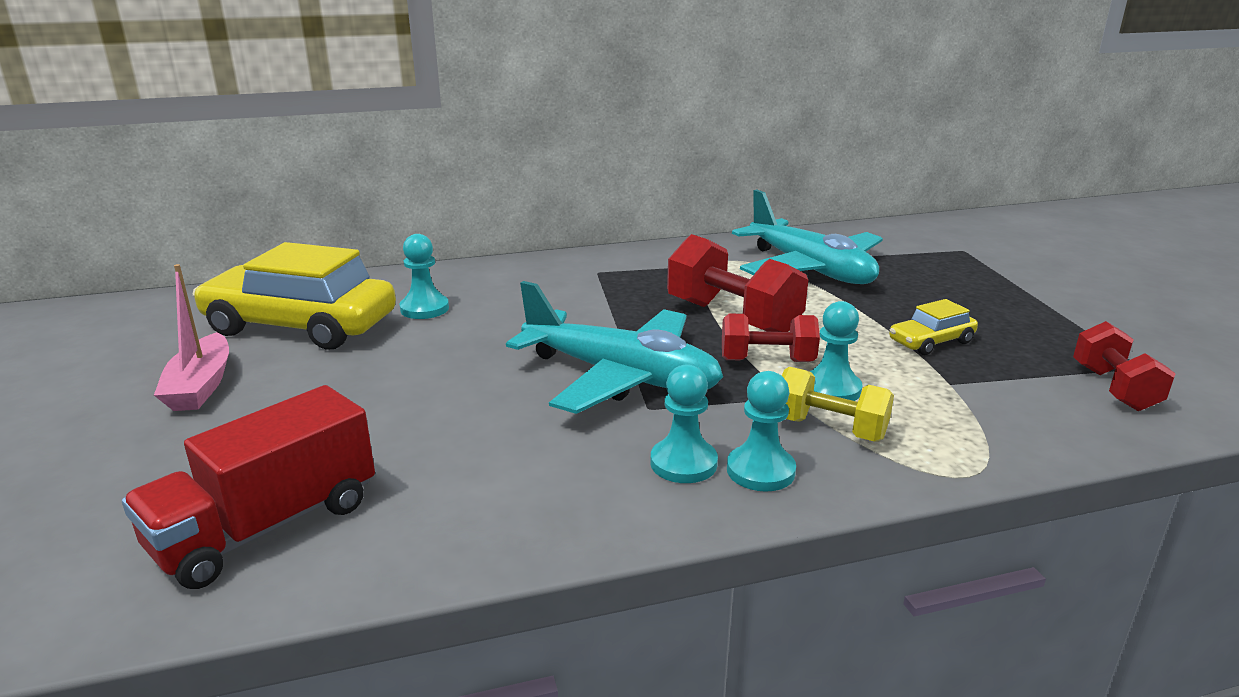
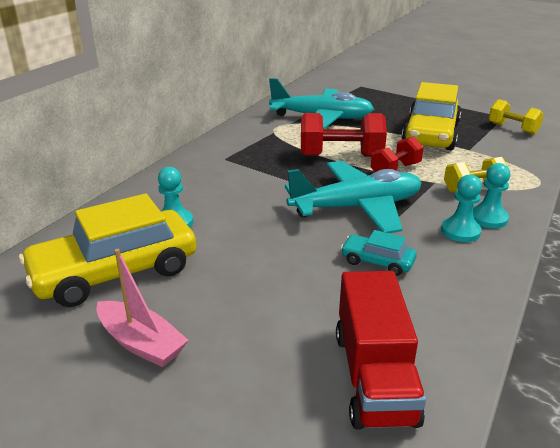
camera: 45 degrees left, 5 degrees up
turquoise pawn [809,301,863,401] -> none
yellow car [889,299,978,355] -> yellow car [401,82,461,150], size x2.18
red dumbbell [1073,321,1175,411] -> yellow dumbbell [489,99,544,135]
none -> turquoise car [341,230,417,276]

